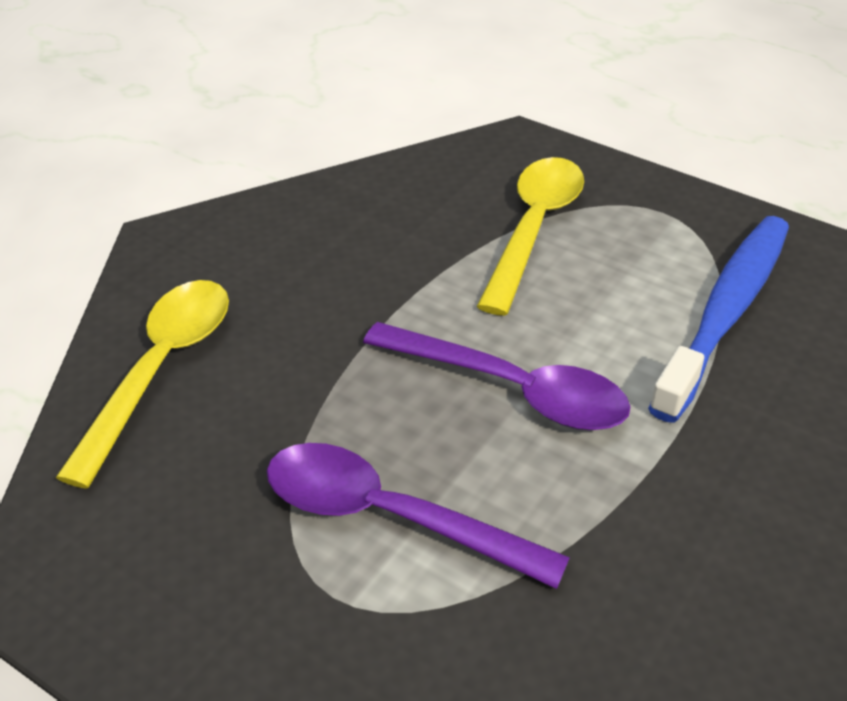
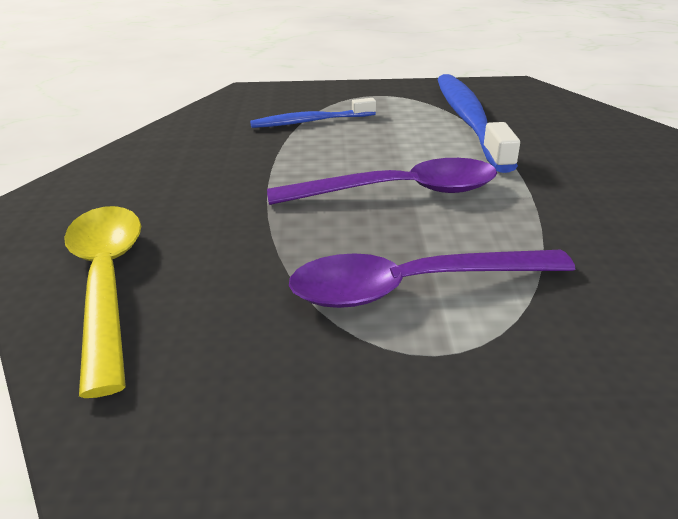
camera: 35 degrees left, 10 degrees down
yellow spoon [477,157,584,316] -> blue toothbrush [250,98,376,128]

